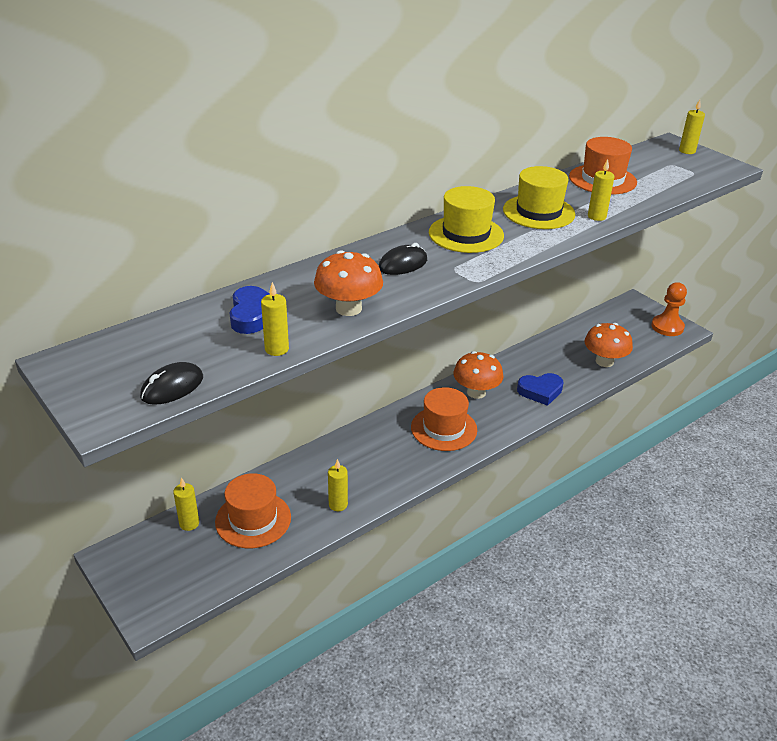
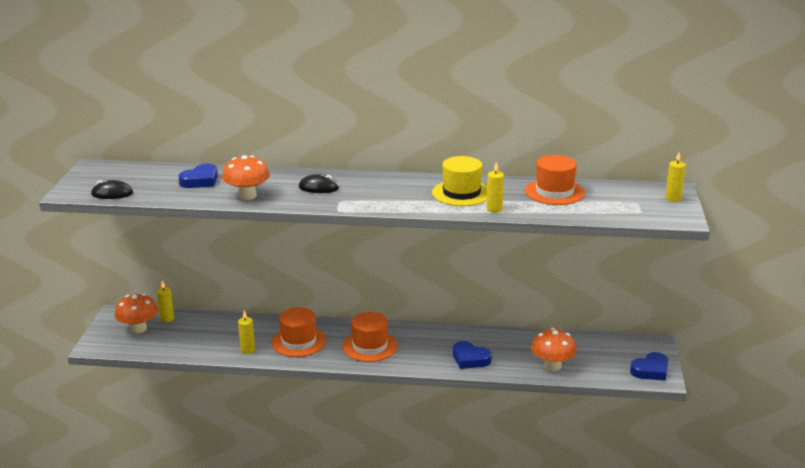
camera: 45 degrees right, 10 degrees down
orange hat [215,473,291,548] -> orange hat moved to [271,307,326,357]
yellow candle [261,282,289,356] -> none
yellow hat [429,186,504,253] -> none
orange mushroom [453,351,504,399] -> orange mushroom moved to [115,294,158,333]
orange pawn [651,282,687,336] -> blue heart [630,352,668,381]

